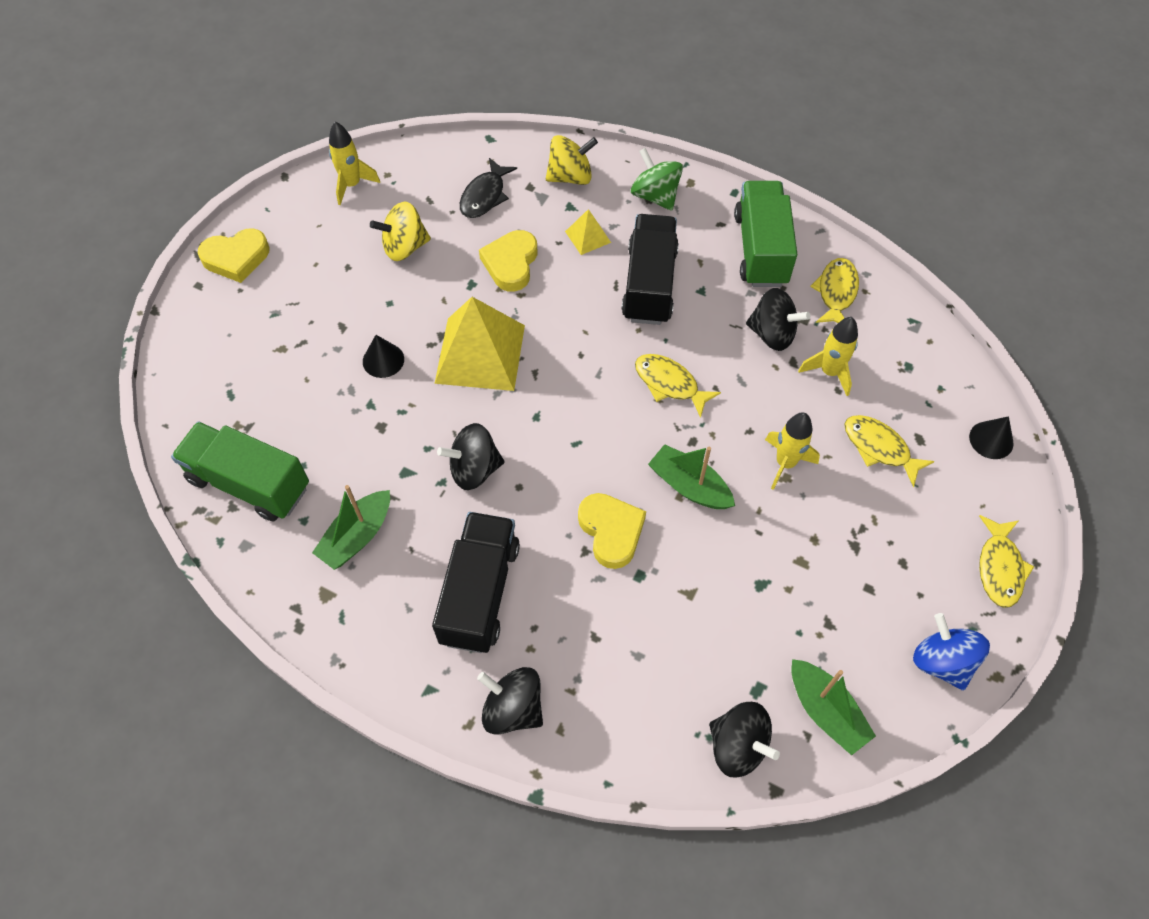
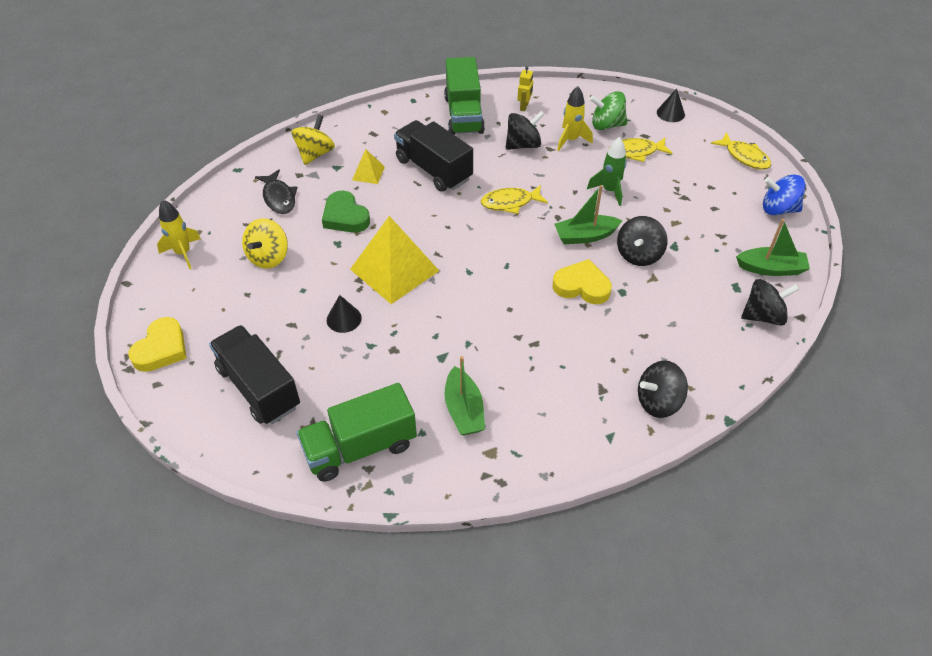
camera: 50 degrees left, 10 degrees down
black truck [432,512,520,653] -> black truck moved to [209,325,300,424]
black spinning top [437,423,504,490] -> black spinning top moved to [617,216,668,266]
yellow heart [479,230,537,292] -> green heart [322,191,370,233]
green spinning top [631,148,683,211] -> green spinning top moved to [590,91,627,130]
green truck [734,181,797,287] -> green truck turned 135 degrees counterclockwise [444,57,485,135]
yellow rocket [765,412,820,490] -> green rocket [587,137,627,206]
yellow fish [810,258,859,323] -> yellow robot [517,66,533,111]

